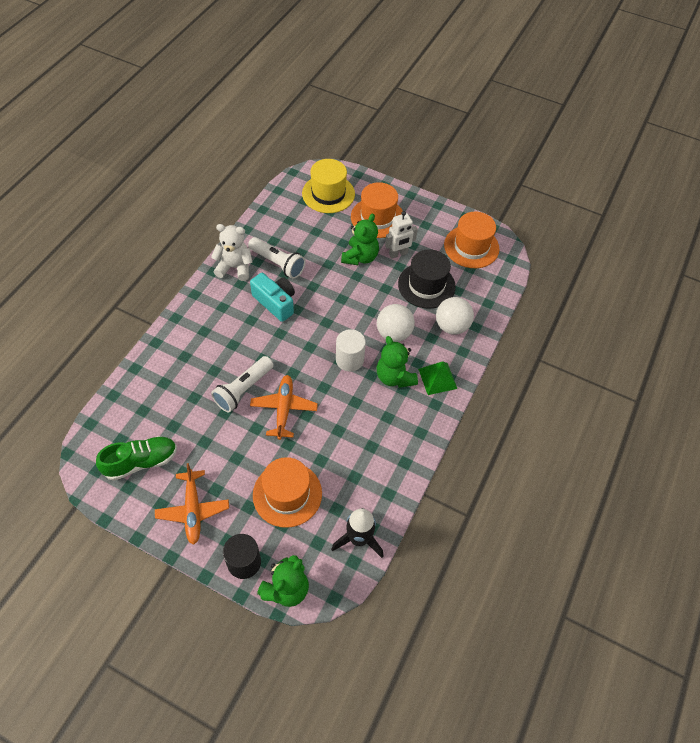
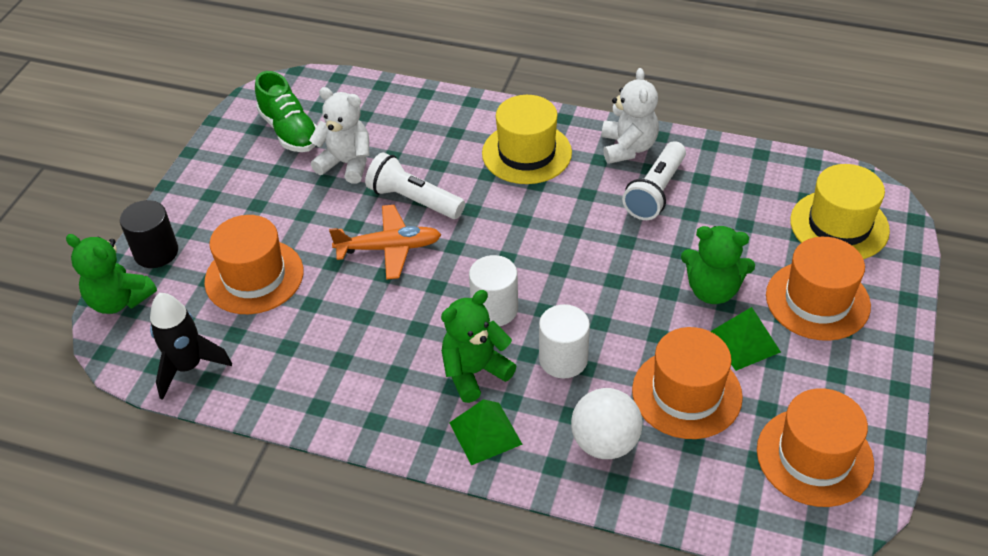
camera: 85 degrees right, 10 degrees down
orange plane [155,463,229,545] -> none
turquoise camera [250,273,295,322] -> none
white ball [377,304,415,342] -> white cylinder [539,304,590,378]
white robot [385,211,418,259] -> green pyramid [710,307,781,371]
black hat [398,249,456,309] -> orange hat [632,327,743,439]
none -> white teddy bear [309,87,369,184]
none -> yellow hat [482,95,572,184]

